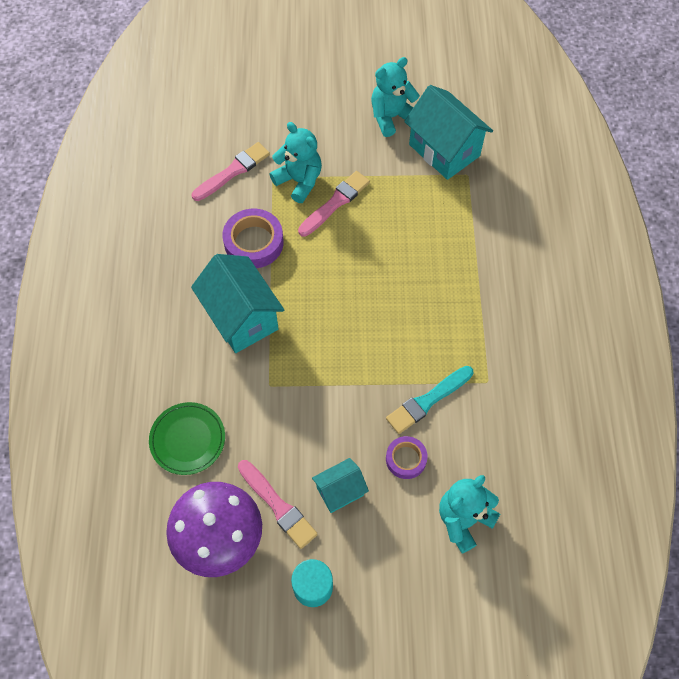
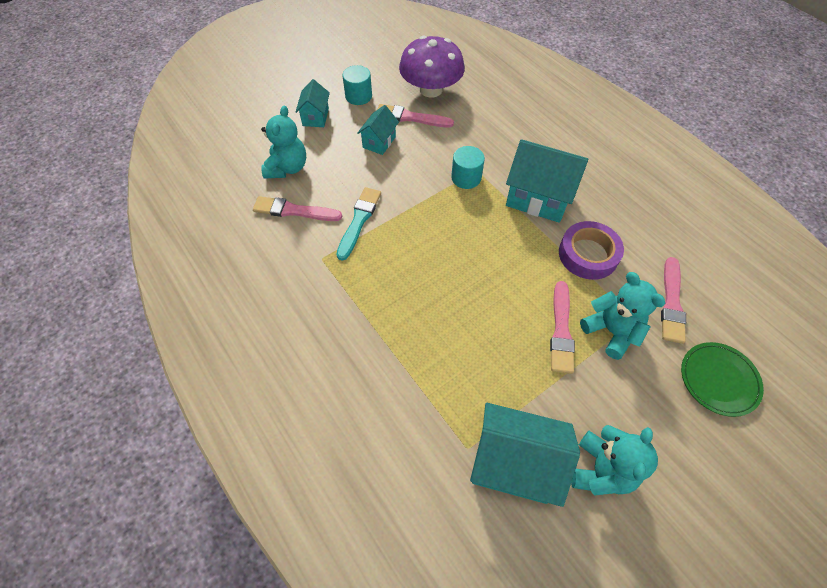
camera: 145 degrees right, 5 degrees down
green plate [149,402,225,475] -> green plate moved to [681,342,764,417]
turquoise teddy bear [269,122,322,203] -> turquoise teddy bear turned 135 degrees counterclockwise [580,272,666,360]
purple tape [386,436,428,479] -> none
none -> pink brush [253,196,342,221]
none -> turquoise house [296,79,330,127]
none -> turquoise cylinder [451,146,485,189]

